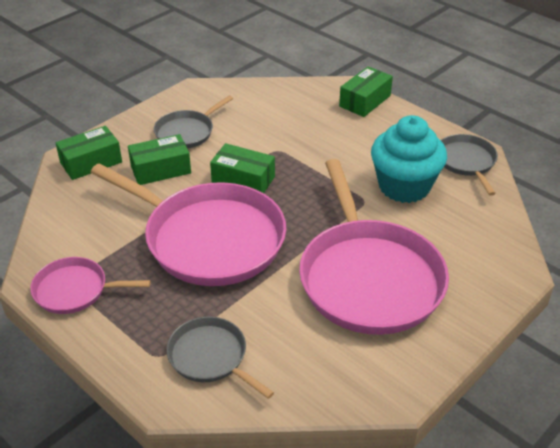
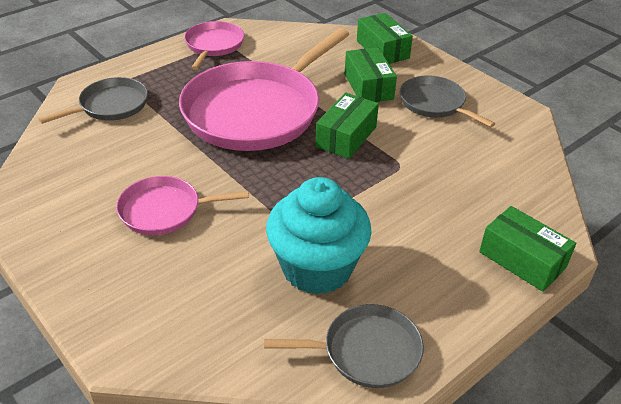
camera: 95 degrees right, 0 degrees up
pink pan [299,159,449,335] -> pink pan [116,176,249,235], size x0.50

